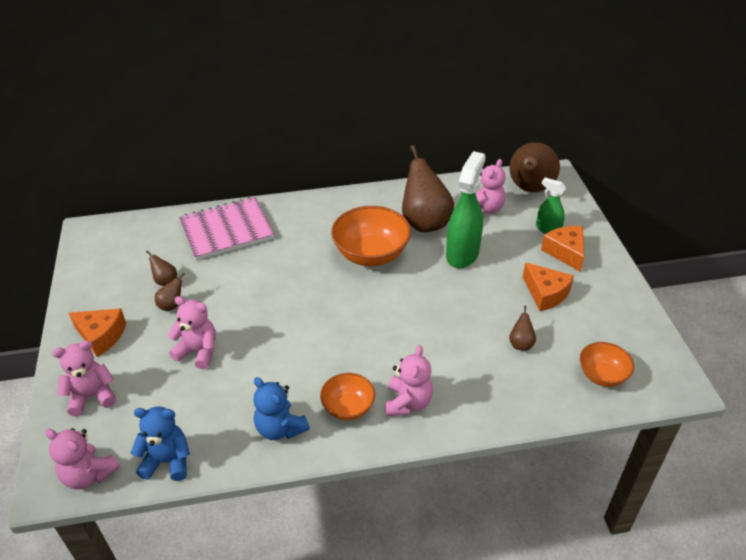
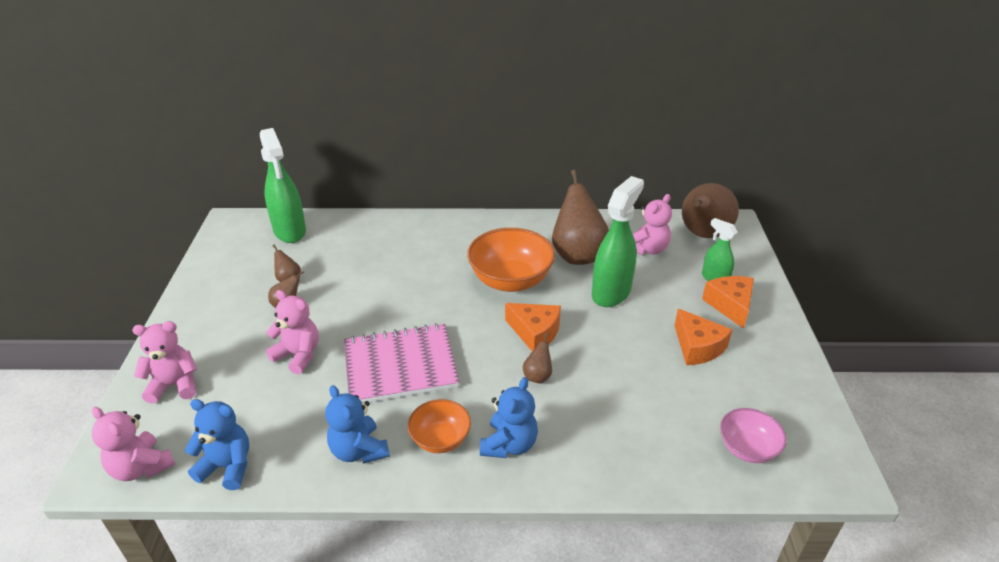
camera: 10 degrees right, 5 degrees down
orange cheese [69,308,126,357] -> orange cheese moved to [505,303,561,351]
pink notebook [179,197,275,260] -> pink notebook moved to [344,323,459,402]
pink teddy bear [385,345,433,416] -> blue teddy bear [480,377,538,458]
brown pear [509,306,536,350] -> brown pear moved to [523,333,552,383]
orange bowl [580,342,634,387] -> pink bowl [720,408,787,463]
none -> green spray bottle [260,128,306,243]

